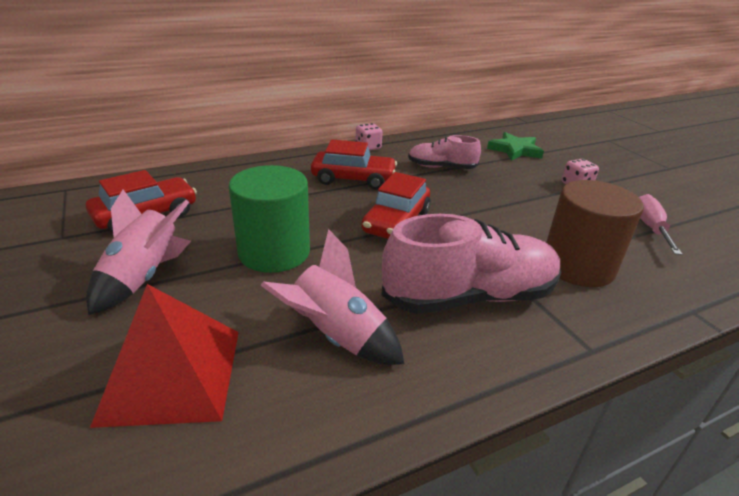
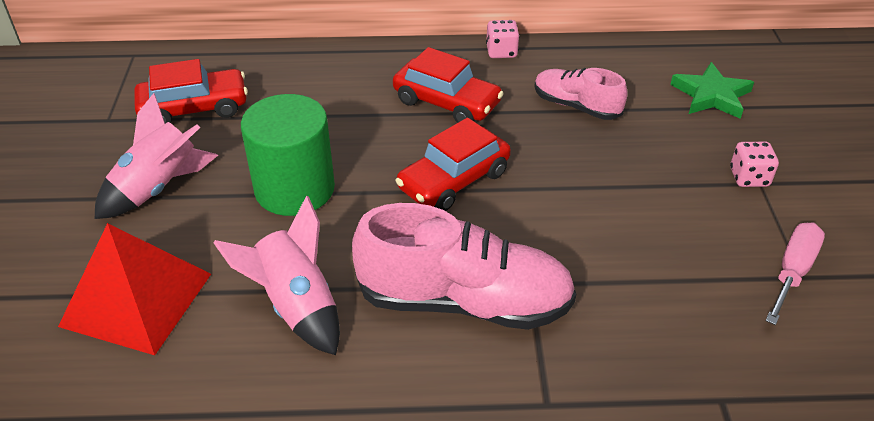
camera: 25 degrees right, 10 degrees up
brown cylinder [546,180,644,287] -> none

